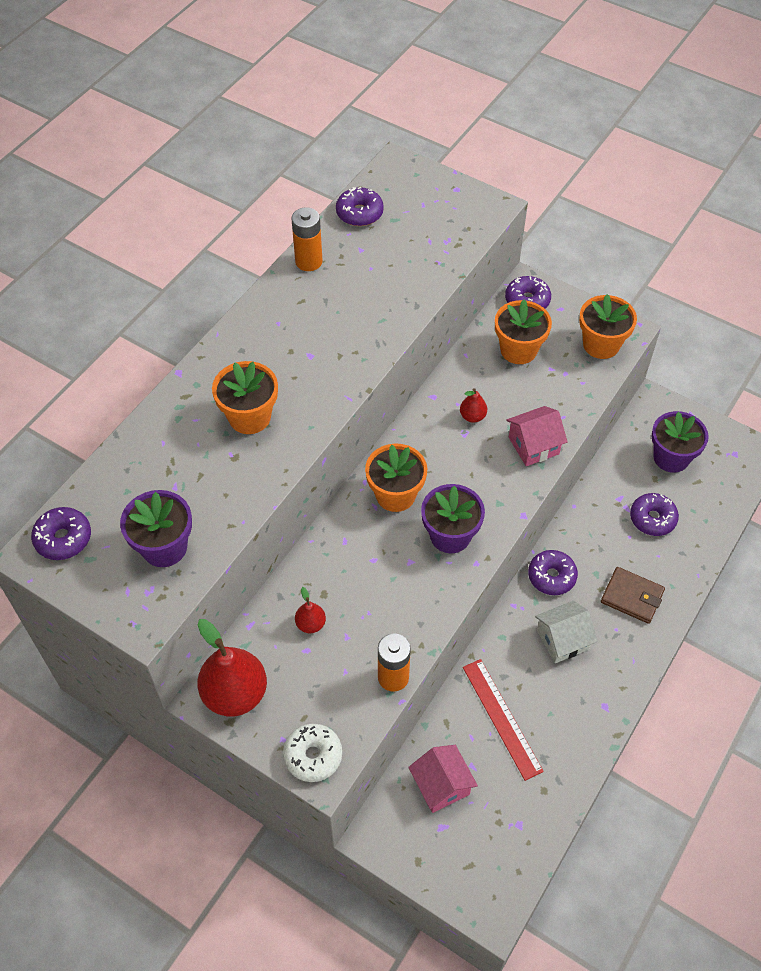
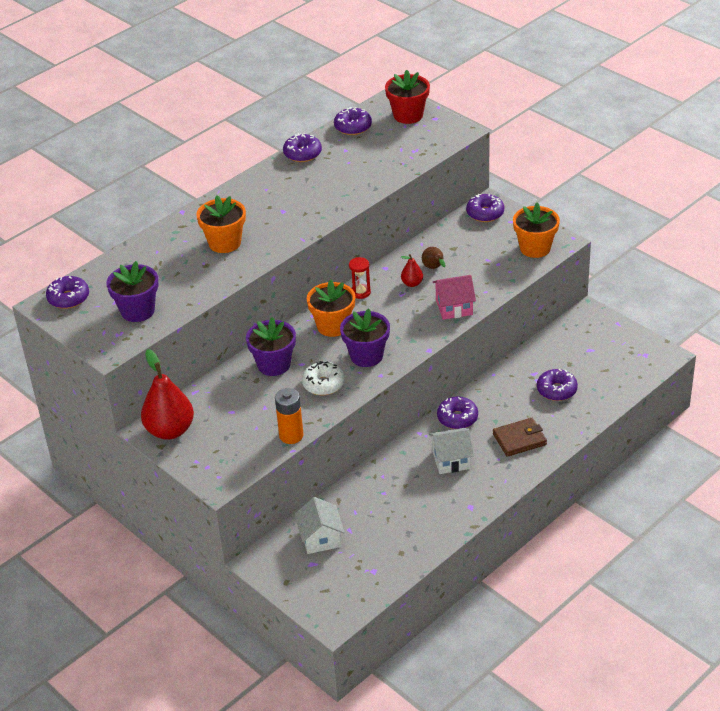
camera: 15 degrees right, 15 degrees down
white donut [283,724,342,782] -> white donut moved to [302,361,345,395]
orange battery [291,207,322,271] -> purple donut [283,133,322,162]
red pear [295,587,326,633] -> none
pink house [408,745,478,813] -> white house [295,497,345,554]
red ruler [463,659,544,781] -> none
orange flower pot [495,299,552,364] -> none
brown wallet [601,567,665,624] -> brown wallet turned 60 degrees counterclockwise [493,418,547,457]
purple flower pot [652,411,709,473] -> purple flower pot moved to [246,317,296,376]
none -> red hourglass [349,257,371,299]
none -> red flower pot [385,70,430,124]
none -> brown pear [422,247,446,269]

